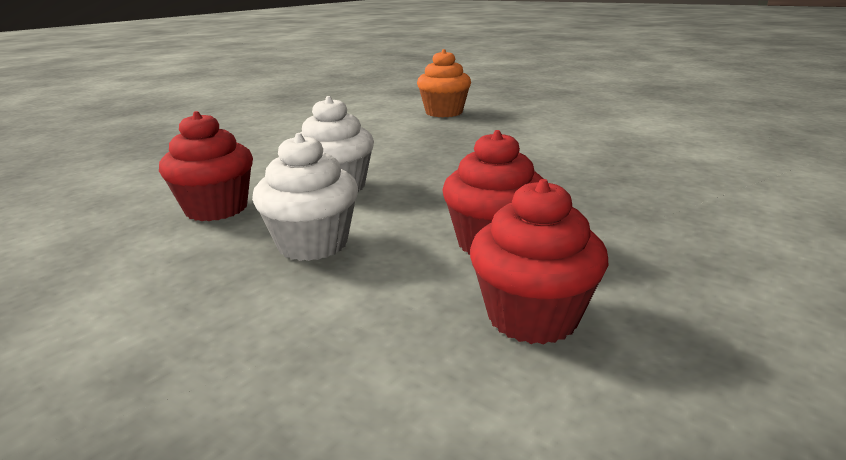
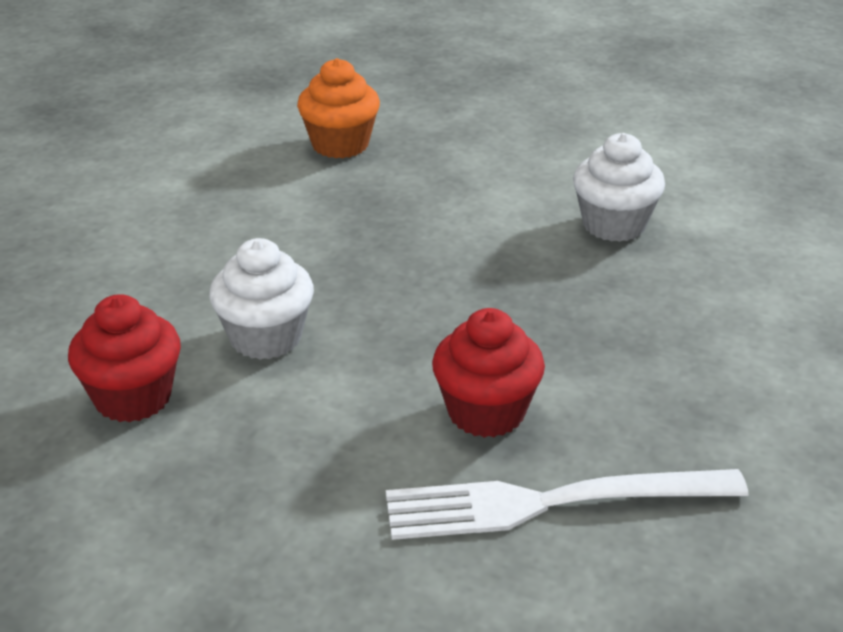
camera: 15 degrees left, 10 degrees up
white cupcake [252,133,358,261] -> white cupcake moved to [573,133,665,242]
red cupcake [470,179,608,345] -> white fork [386,469,749,540]

